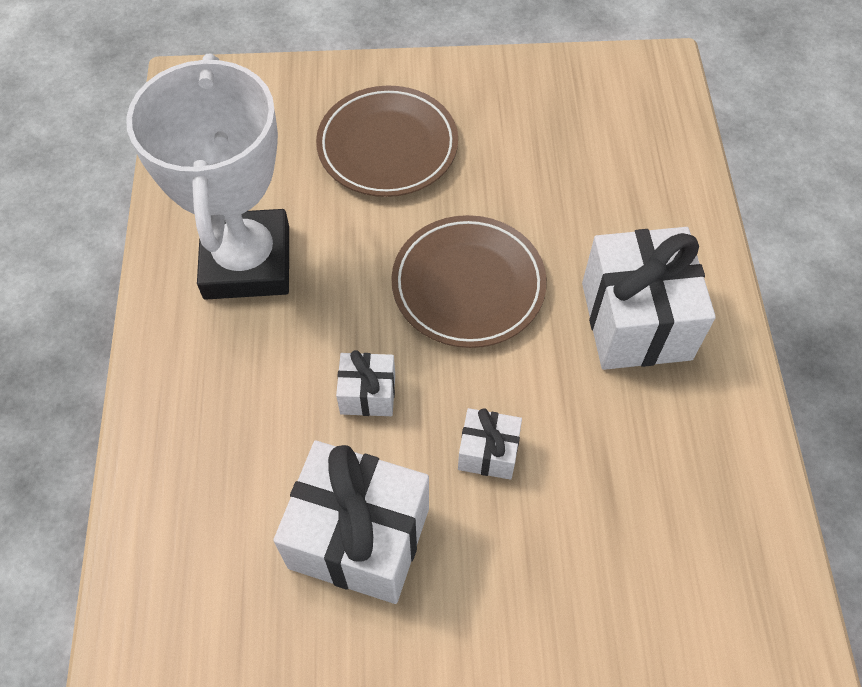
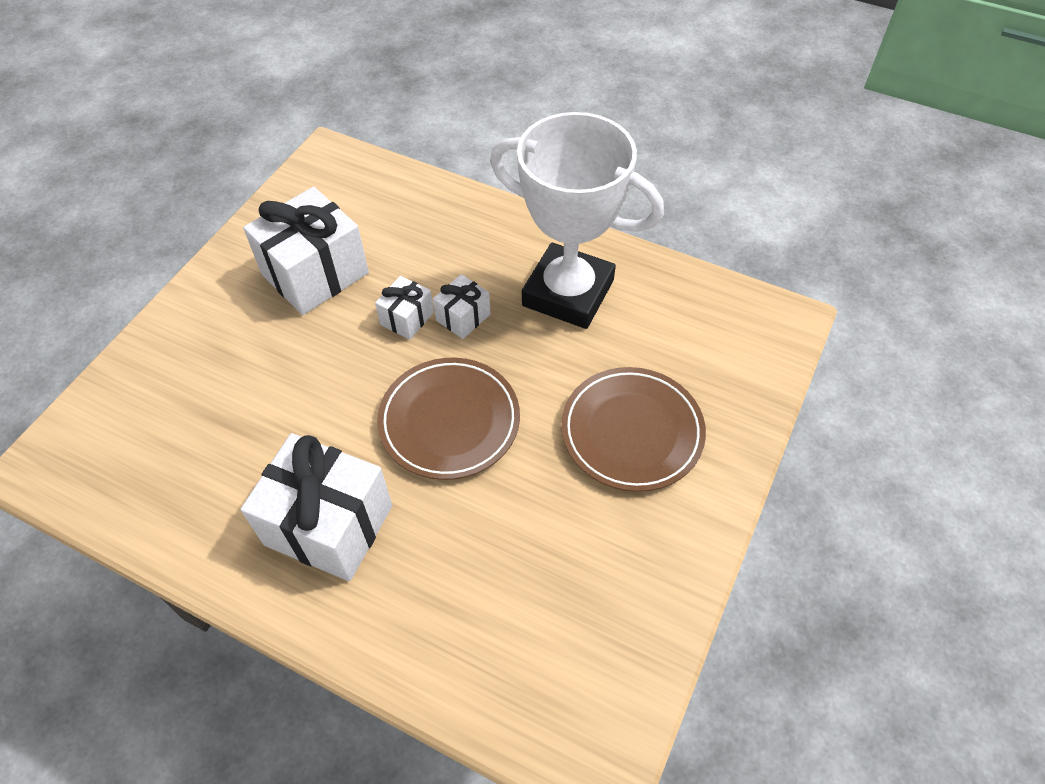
camera: 120 degrees right, 5 degrees down
white gift [458,408,522,480] -> white gift moved to [433,274,490,339]

